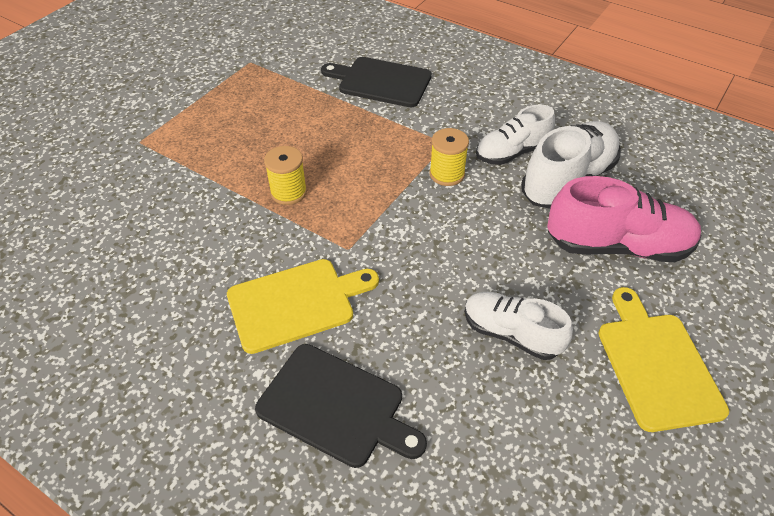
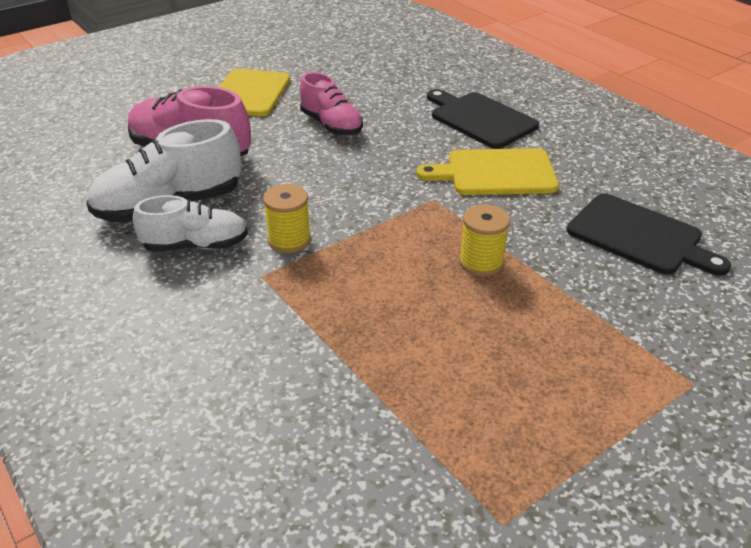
camera: 160 degrees left, 10 degrees down
black cutting board [321,57,432,107] -> black cutting board moved to [567,193,731,276]
white shoe [464,292,573,360] -> pink shoe [300,72,363,136]

